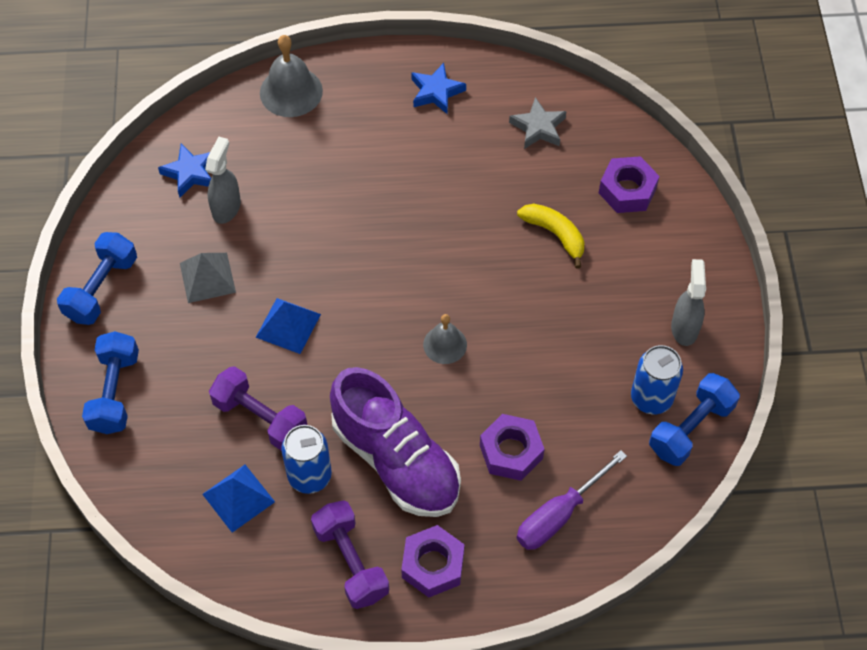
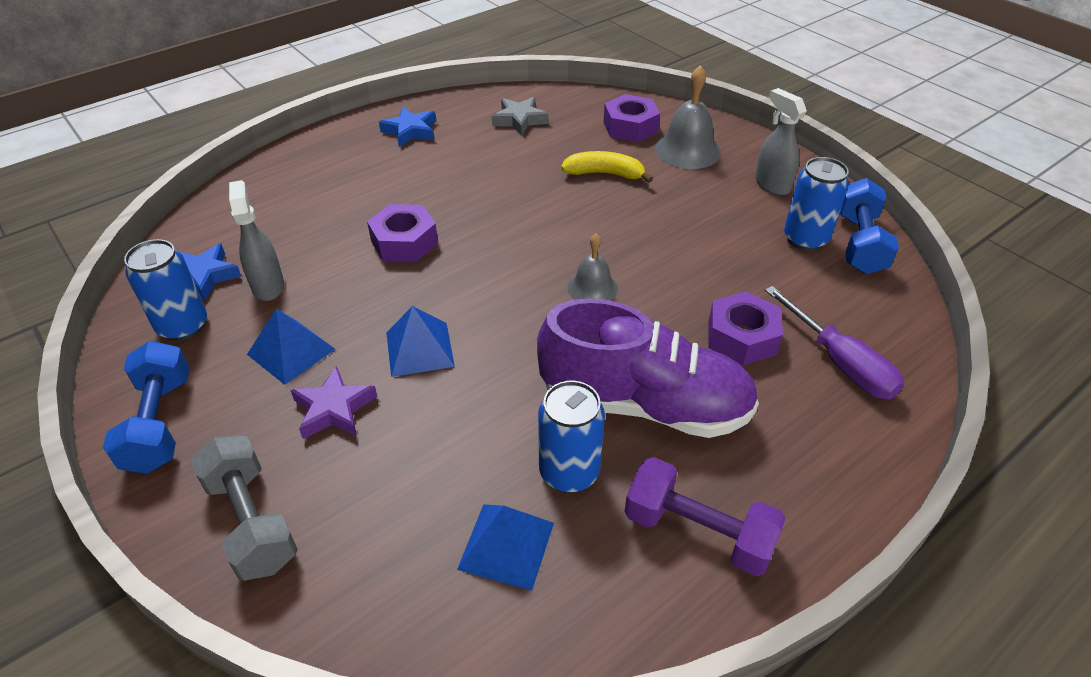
camera: 35 degrees left, 15 degrees down
blue dumbbell [82,331,139,434] -> grey dumbbell [190,435,298,581]
grey pyramid [180,253,236,303] -> blue pyramid [247,308,335,385]
purple dumbbell [209,366,307,451] -> none
grey bell [260,35,323,117] -> grey bell moved to [655,65,721,169]
purple nut [401,525,465,598] -> purple nut moved to [367,204,438,262]
purple screwdriver [517,450,627,550] -> purple screwdriver turned 45 degrees counterclockwise [765,286,904,399]
none -> blue can [124,239,207,341]
none -> purple star [290,366,377,439]

